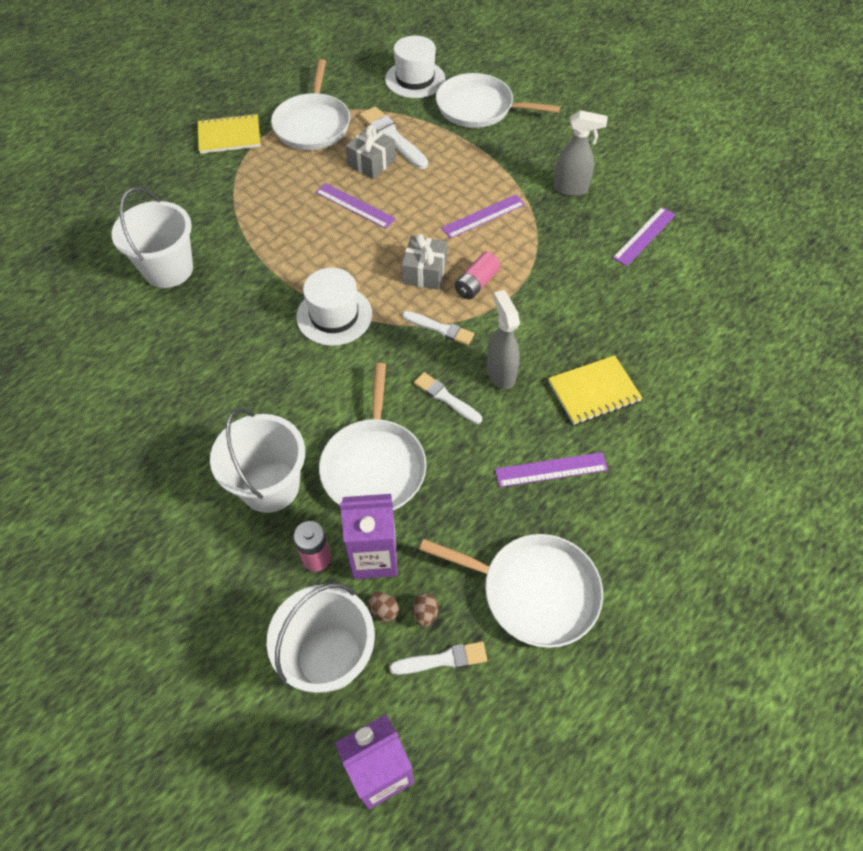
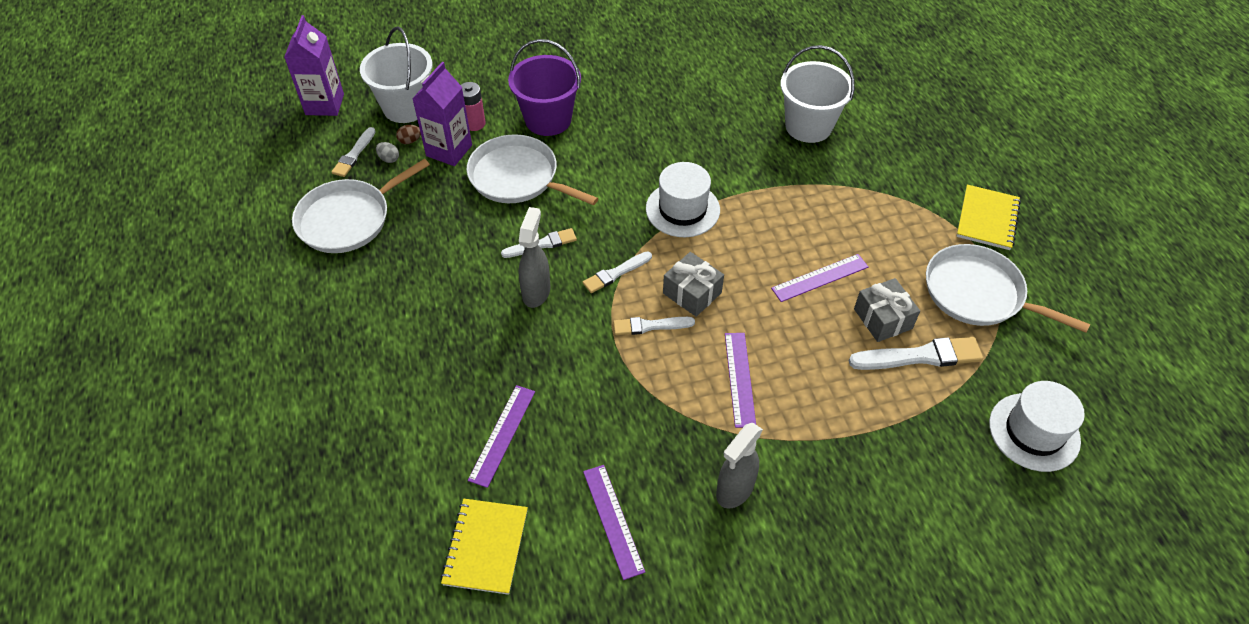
camera: 120 degrees right, 5 degrees down
white bucket [210,408,305,513] -> purple bucket [508,39,581,136]
brown egg [413,593,438,627] -> grey egg [376,142,399,163]
white pan [436,73,560,128] -> none
pink battery [455,252,500,300] -> white brush [613,317,695,335]
grey spray bottle [487,290,520,390] -> grey spray bottle turned 90 degrees counterclockwise [519,207,550,308]
purple ruler [495,452,608,487] -> purple ruler moved to [468,385,535,488]
yellow notebook [548,355,643,425] -> yellow notebook moved to [441,499,528,595]

